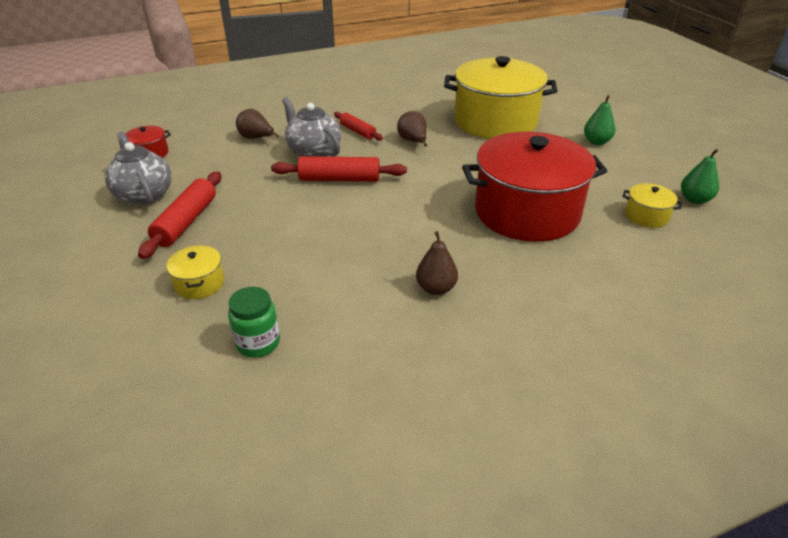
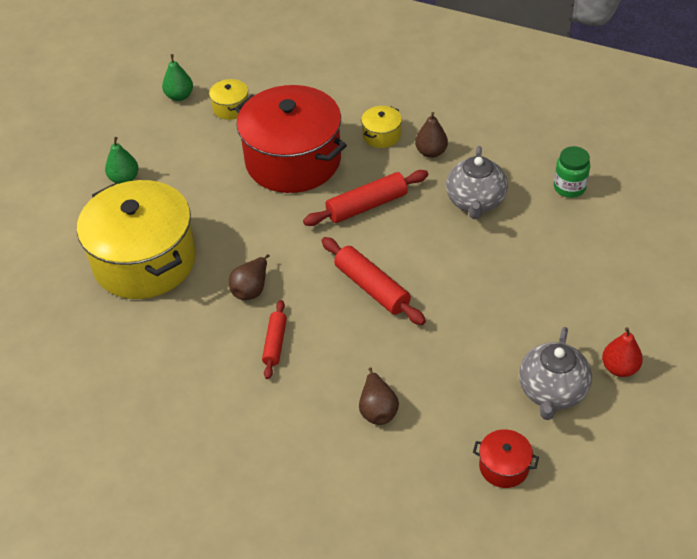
camera: 130 degrees left, 10 degrees up
red rolling pin [138,172,221,259] -> red rolling pin moved to [303,170,428,226]
yellow pot [166,245,224,299] -> yellow pot moved to [361,106,402,148]
grey teapot [282,97,341,157] -> grey teapot moved to [446,146,508,219]
none -> red pear [602,327,643,377]

